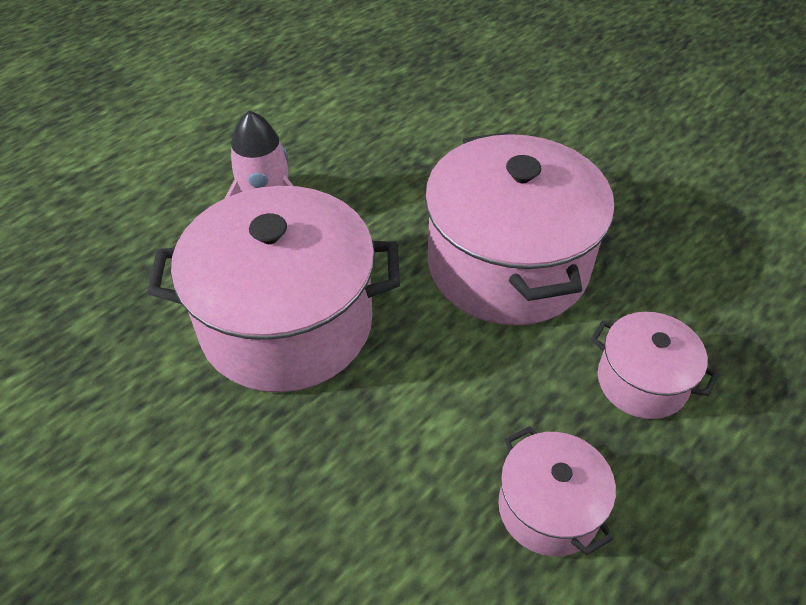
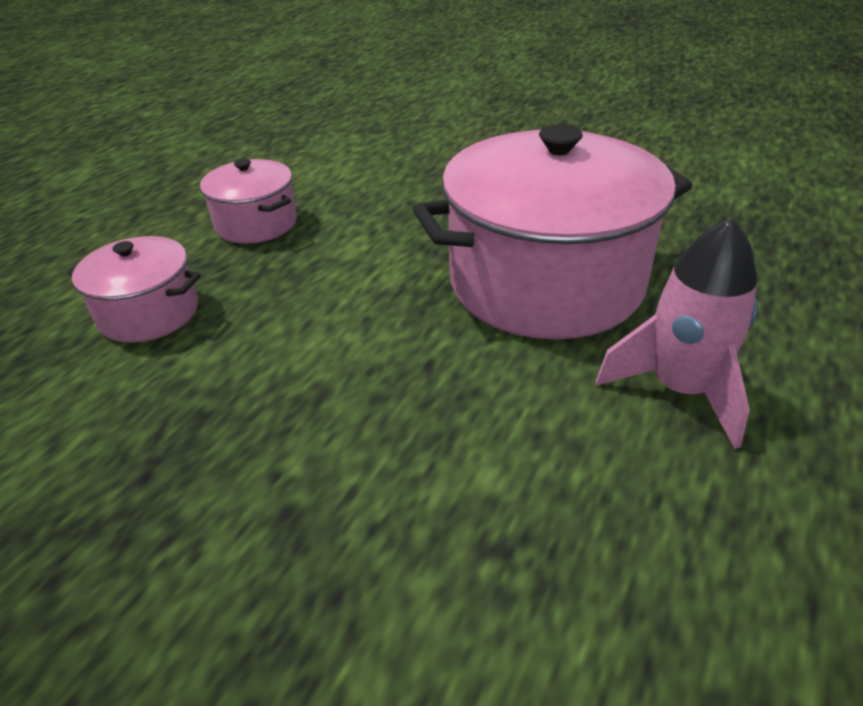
camera: 165 degrees right, 10 degrees down
pink pot [425,132,615,325] -> none

